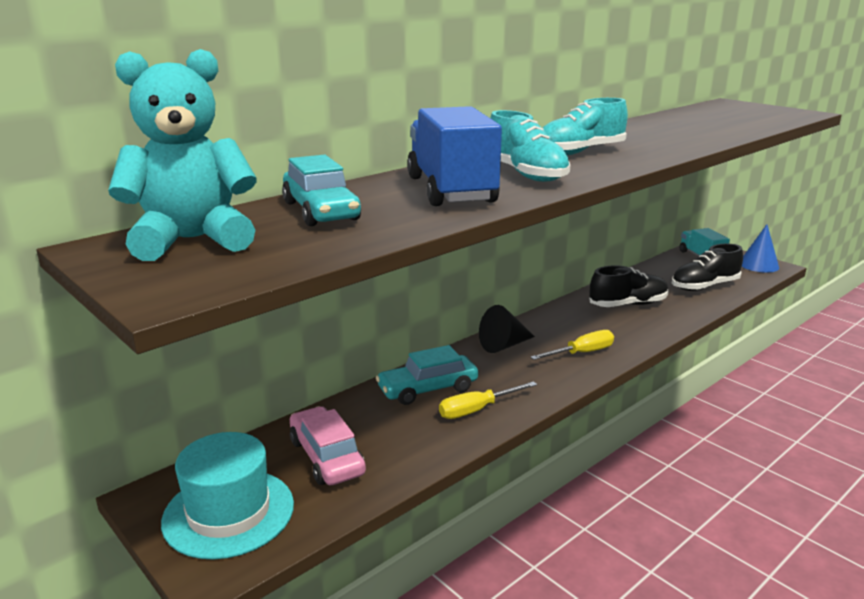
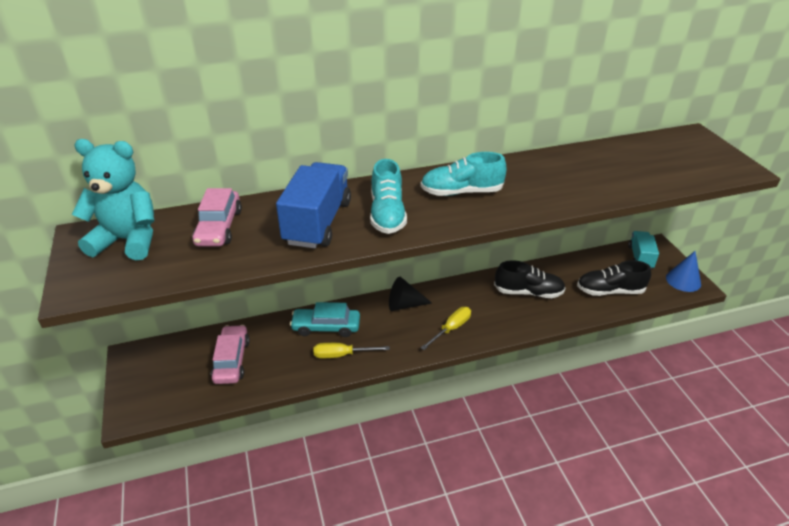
camera: 25 degrees right, 15 degrees up
turquoise hat [161,432,294,560] -> none
turquoise car [282,155,361,226] -> pink car [193,188,242,247]
yellow screwdriver [530,330,614,360] -> yellow screwdriver turned 45 degrees counterclockwise [421,307,471,350]

